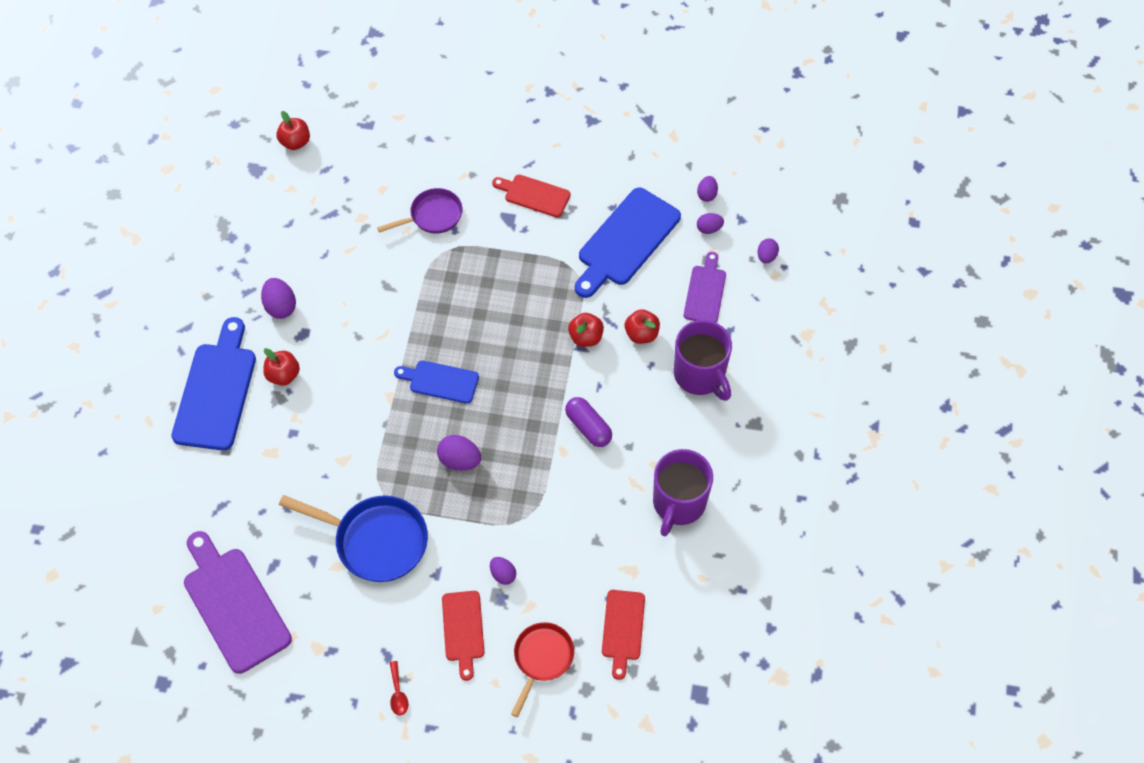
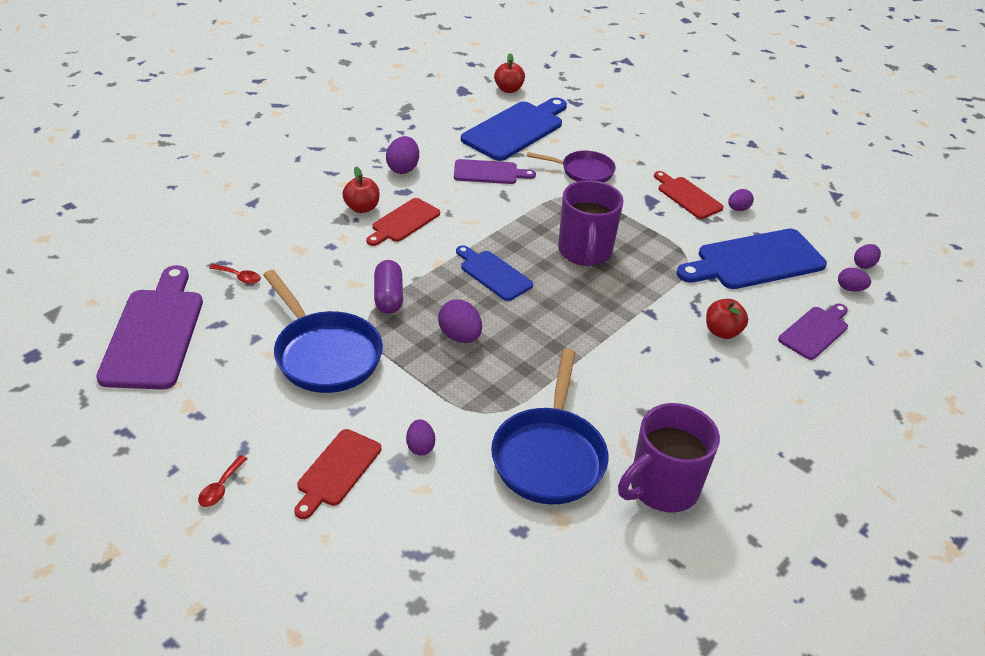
camera: 30 degrees right, 20 degrees down
blue cutting board [171,317,256,451] -> blue cutting board moved to [461,98,567,161]
red pan [511,622,574,717] -> none
purple capsule [565,397,612,447] -> purple capsule moved to [374,260,403,314]
red apple [568,313,604,347] -> none
red cutting board [602,590,645,680] -> red cutting board moved to [366,198,440,246]
purple mug [674,320,732,401] -> purple mug moved to [558,180,624,266]
purple egg [757,239,779,264] -> purple egg moved to [728,189,754,211]
none -> red spoon [209,264,261,284]
none -> purple cutting board [454,159,536,184]
none -> blue pan [491,349,608,504]

